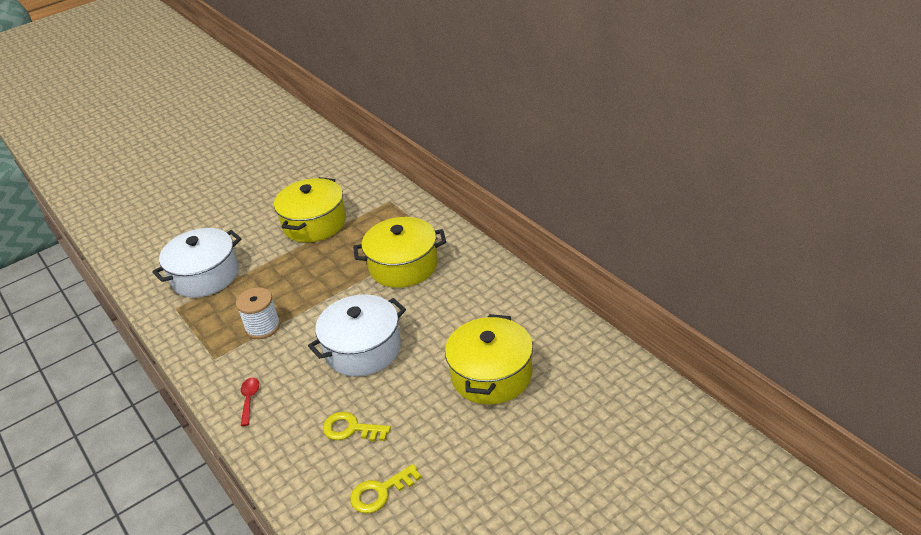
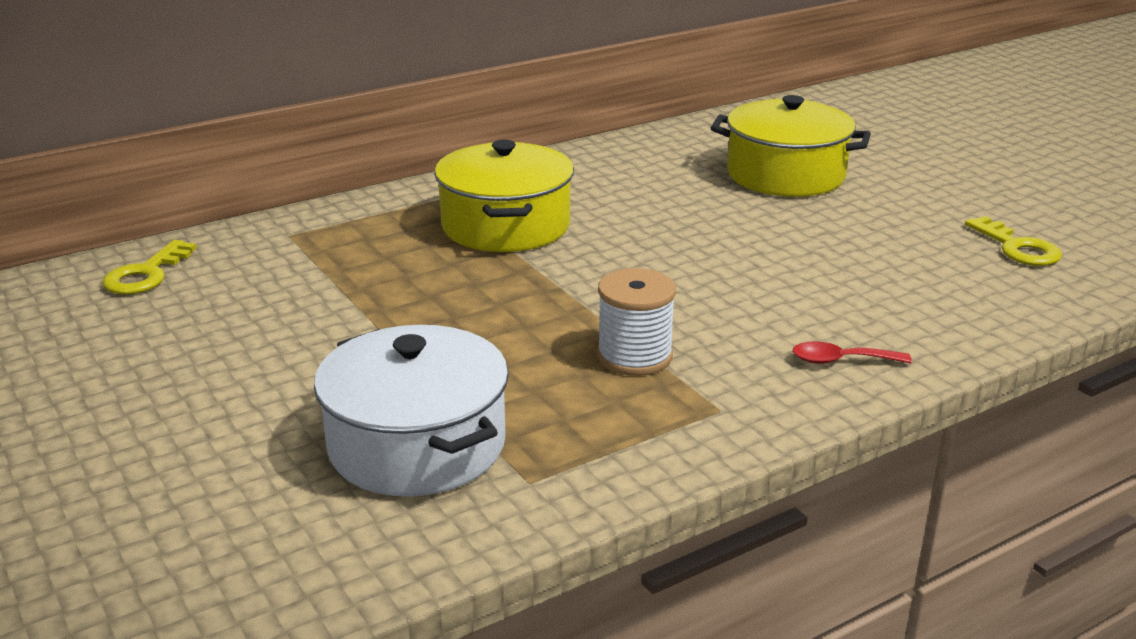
camera: 90 degrees left, 10 degrees down
yellow pot [274,177,346,242] -> none
white pot [308,294,406,376] -> none
yellow key [323,412,391,441] -> yellow key moved to [102,240,197,295]

